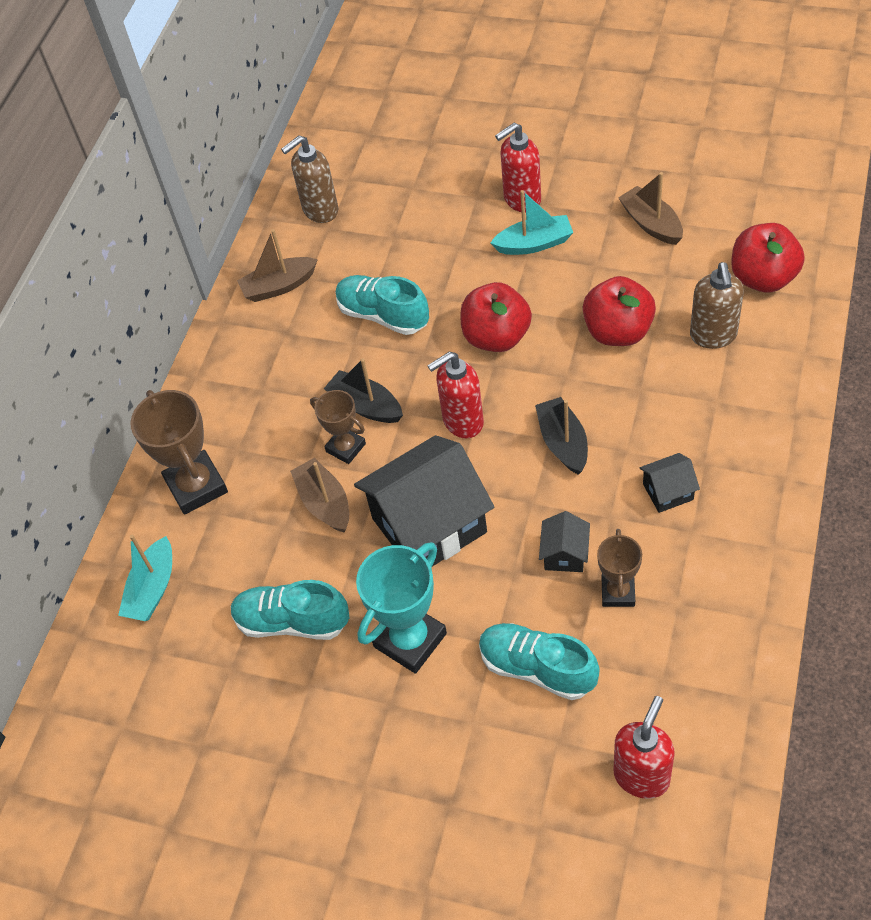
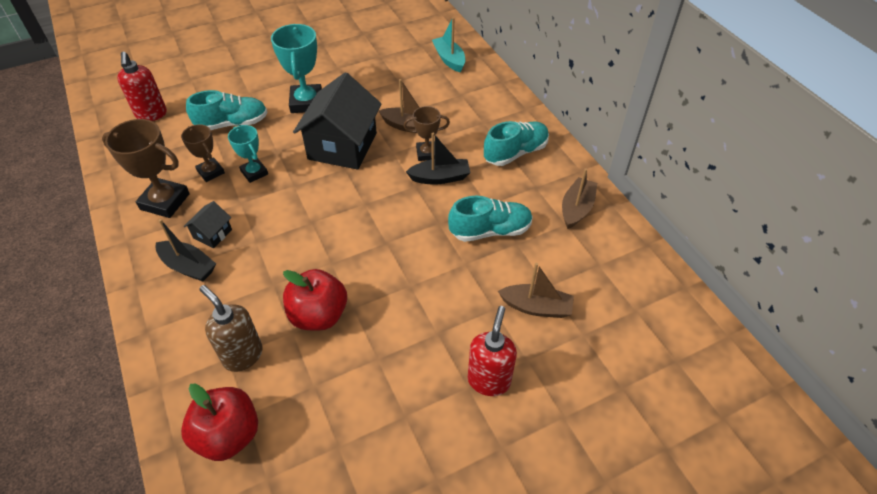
camera: 130 degrees right, 5 degrees down
brown trophy [130,390,228,515] -> brown trophy moved to [102,119,190,218]
turquoise shoe [231,580,349,640] -> turquoise shoe moved to [484,121,549,166]
brown soap dispenser [281,135,339,223] -> none
red soap dispenser [427,352,484,438] -> none
red apple [460,282,532,352] -> none
turquoise boat [490,190,573,255] -> none
black boat [535,397,588,475] -> black boat moved to [156,219,216,282]
black house [539,511,590,572] -> turquoise trophy [228,125,268,183]
brown boat [618,172,683,245] -> brown boat moved to [498,263,574,318]

